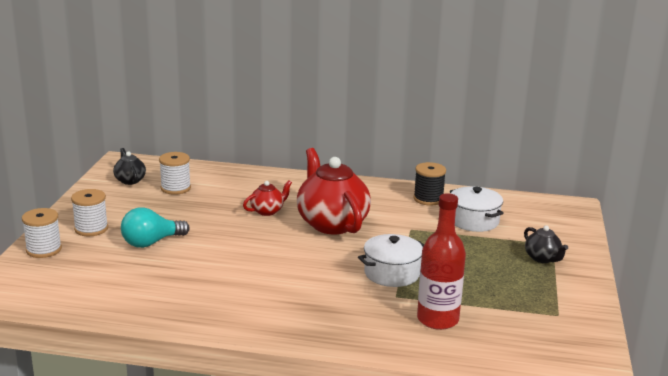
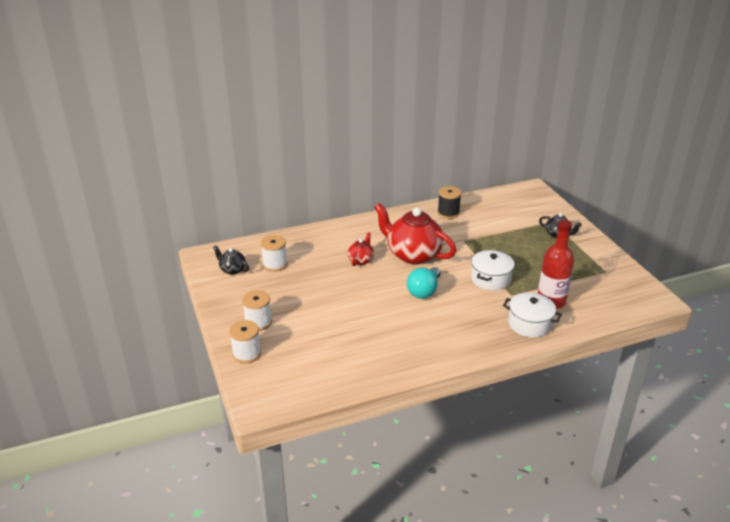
camera: 30 degrees left, 10 degrees up
turquoise light bulb [121,207,190,248] -> turquoise light bulb moved to [407,267,441,299]
white pot [450,186,504,232] -> white pot moved to [503,293,562,337]

